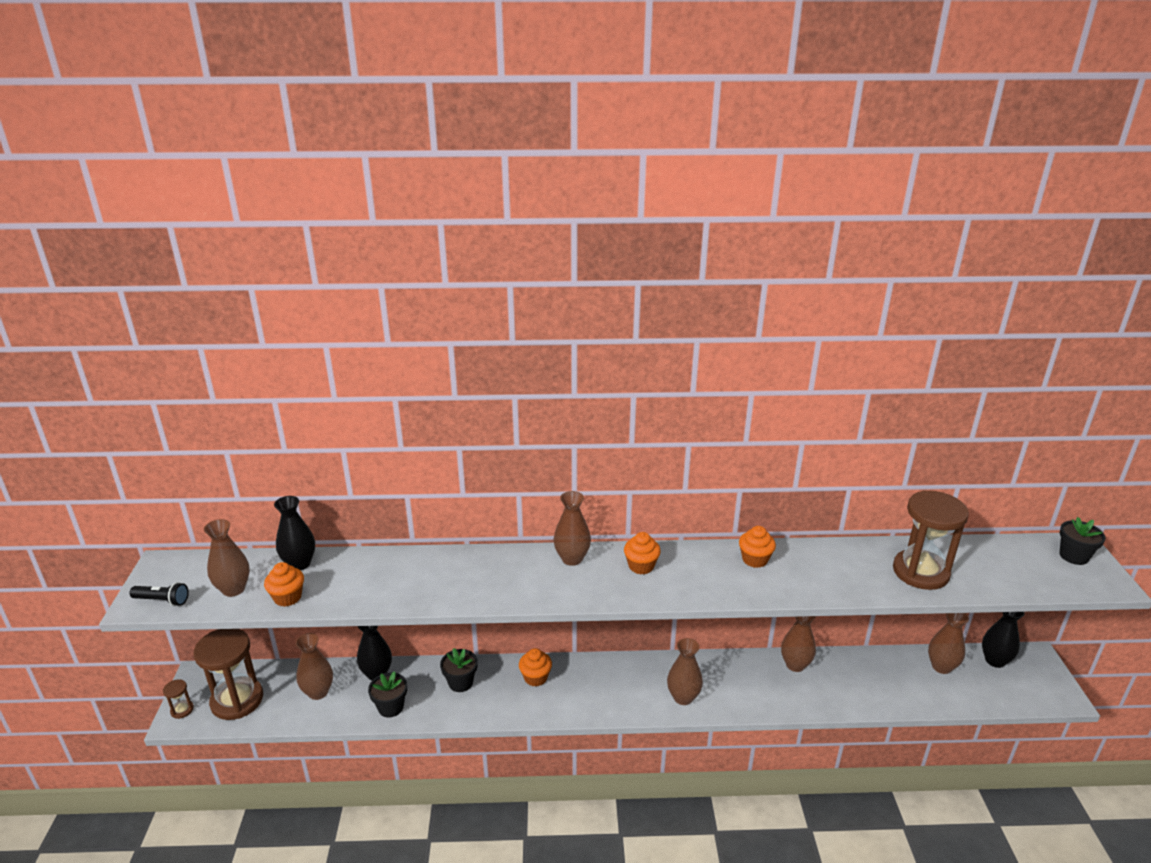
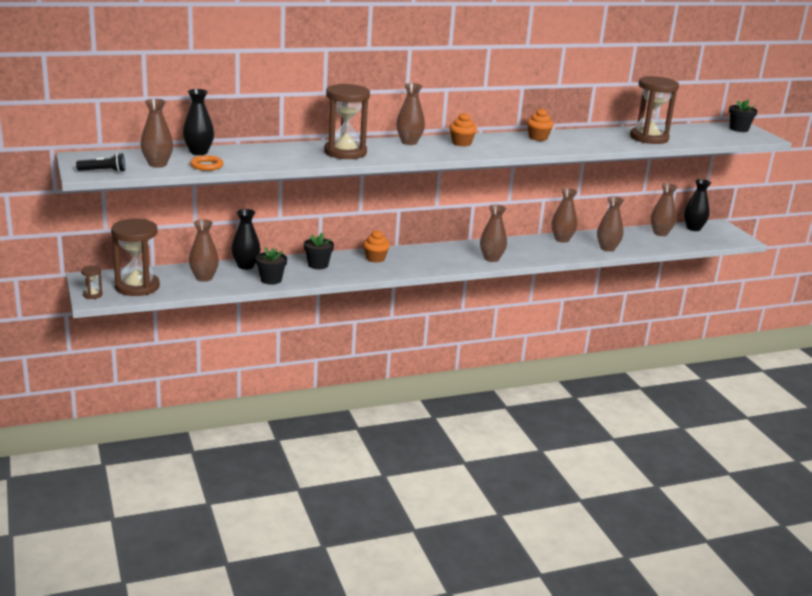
camera: 20 degrees left, 5 degrees down
orange cupcake [264,562,304,607] -> orange ring [190,155,224,171]
none -> brown hourglass [324,84,370,159]
none -> brown vase [597,196,624,252]

